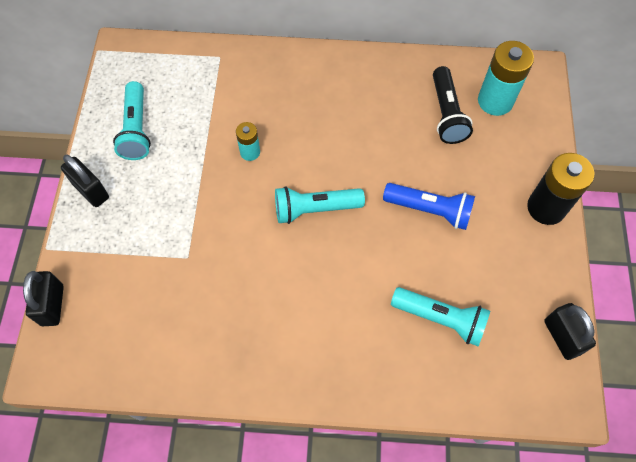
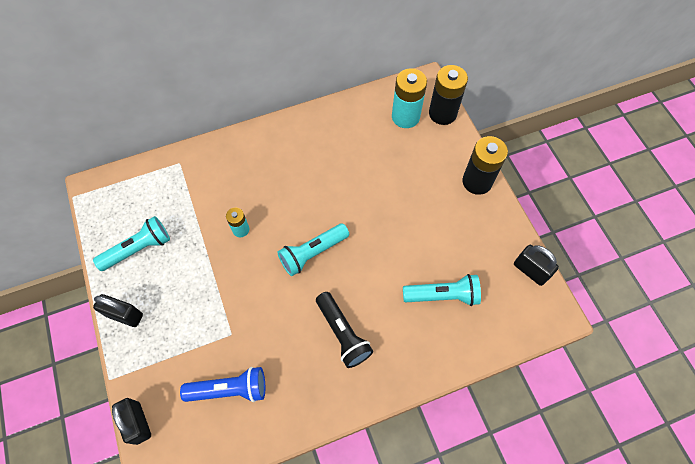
camera: 25 degrees left, 0 degrees up
turquoise flashlight [113,81,151,160] -> turquoise flashlight turned 90 degrees counterclockwise [93,216,170,271]
blue flashlight [383,183,475,230] -> blue flashlight moved to [180,367,265,402]
black flashlight [433,66,473,144] -> black flashlight moved to [316,292,373,368]
none -> black battery [429,65,468,125]

